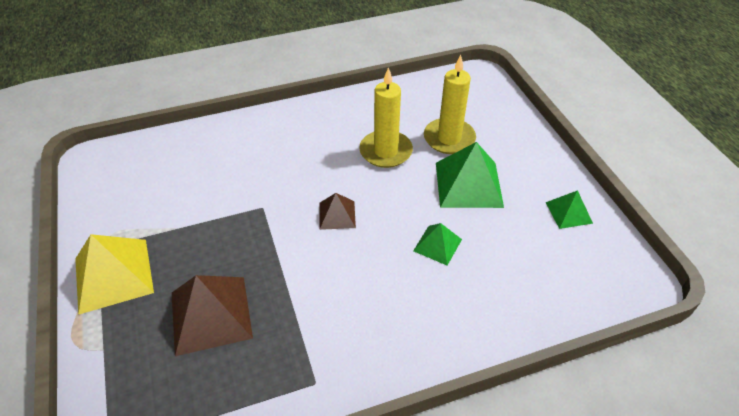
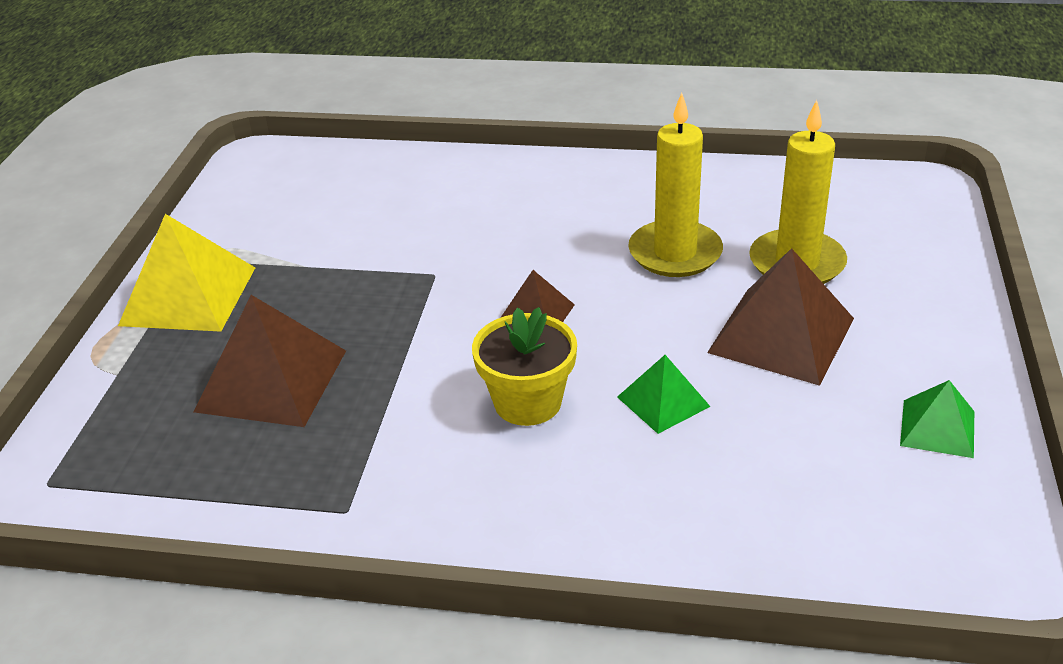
camera: 30 degrees right, 10 degrees down
green pyramid [436,142,504,208] -> brown pyramid [707,248,854,386]
none -> yellow flower pot [472,307,577,426]

